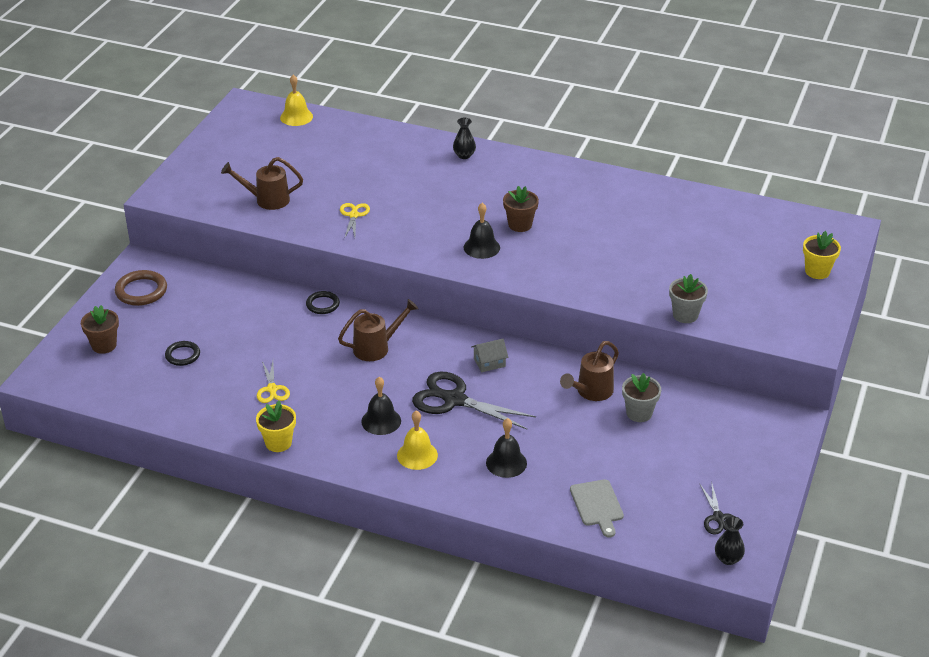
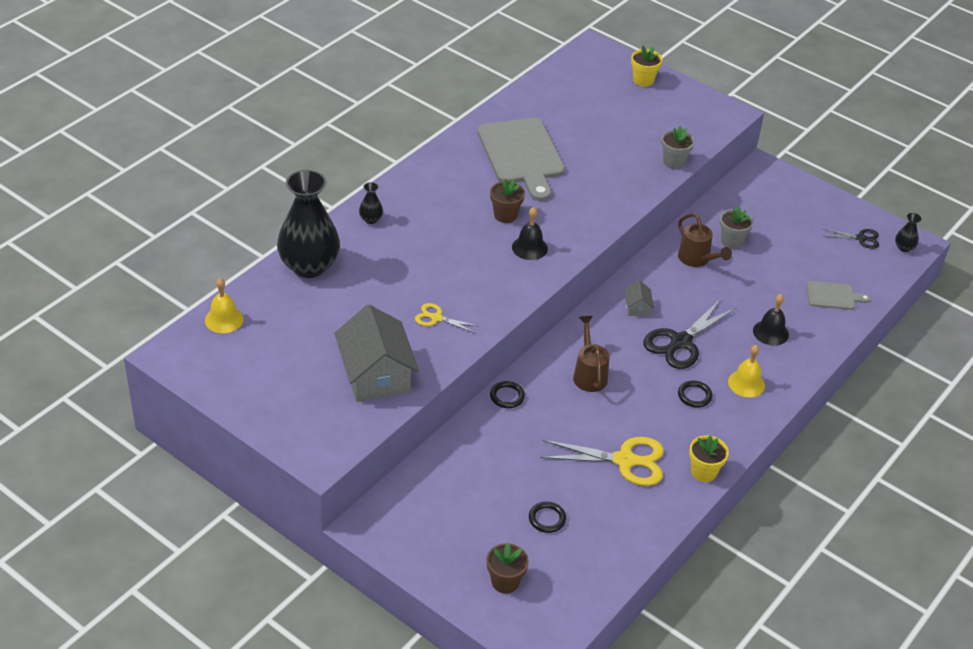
camera: 75 degrees left, 5 degrees up
brown ring [115,270,167,306] -> none
brown watering can [221,157,303,210] -> grey house [334,305,419,402]
yellow scissors [257,361,290,403] -> yellow scissors [540,437,664,486], size x1.87
black bell [361,377,401,435] -> black ring [678,380,713,407]
none -> black vase [277,170,340,278]
none -> grey cutting board [477,118,565,201]

